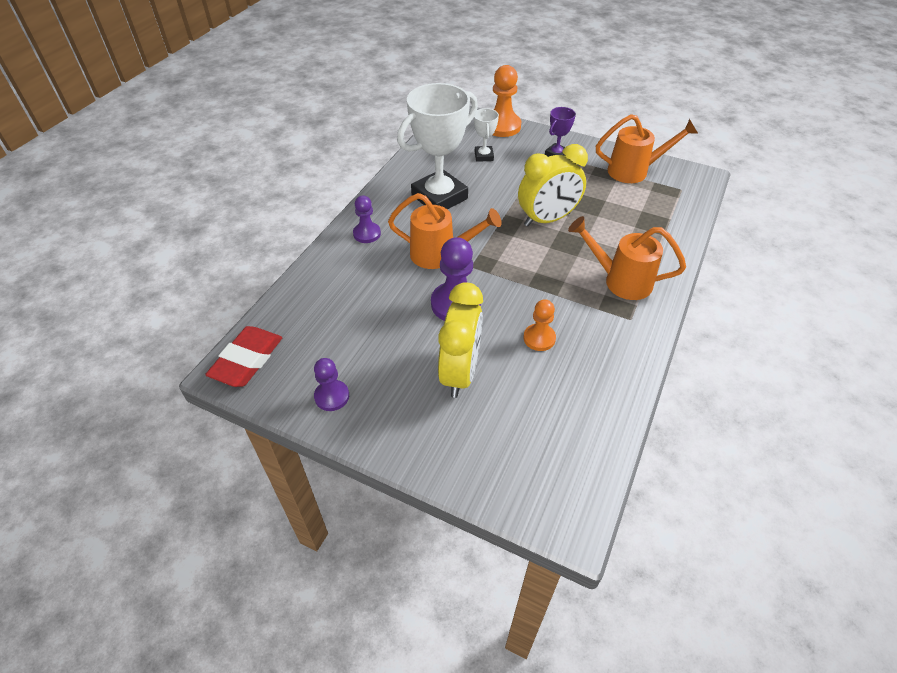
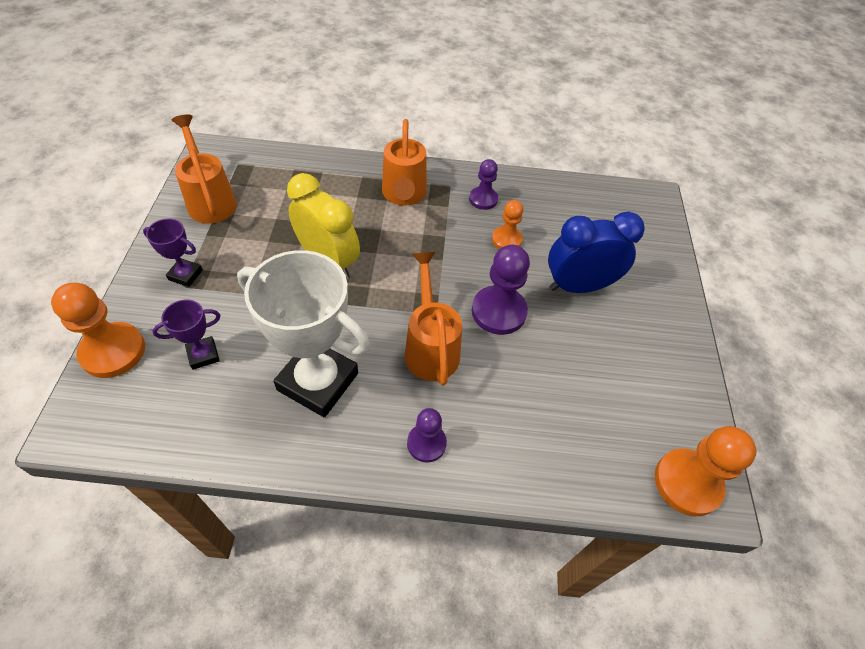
camera: 115 degrees left, 5 degrees up
red eraser [205,326,282,387] -> orange pawn [655,426,757,516]
purple pawn [314,358,349,411] -> purple pawn moved to [469,159,498,210]
yellow clock [438,282,483,398] -> blue clock [548,212,645,293]
white trophy [474,108,499,162] -> purple trophy [152,299,220,370]

